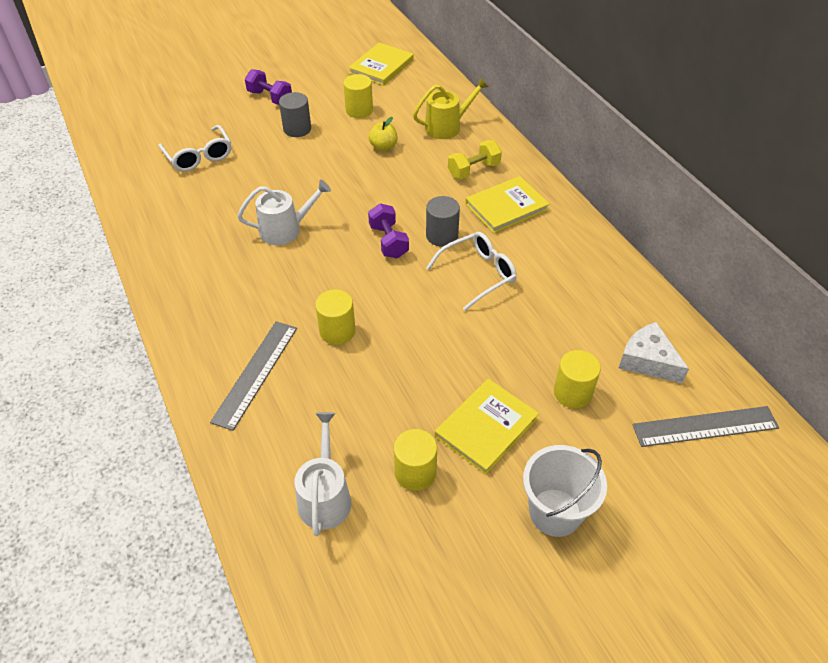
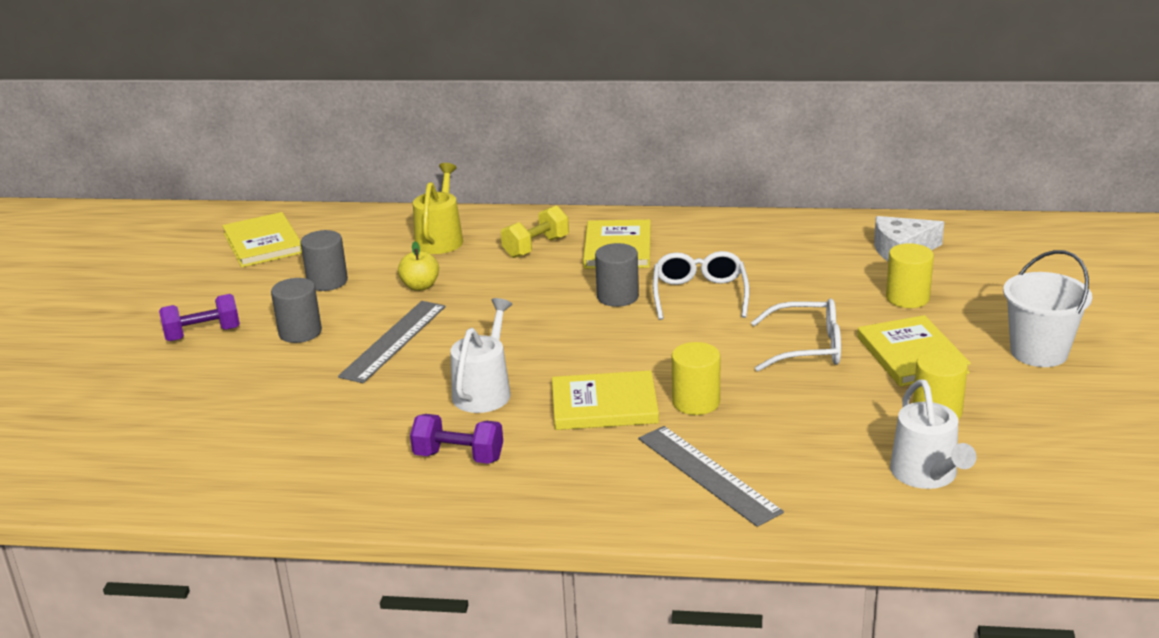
camera: 55 degrees left, 20 degrees down
white glasses [158,125,231,172] -> white glasses moved to [751,298,841,372]
white watering can [295,412,351,536] -> white watering can turned 135 degrees counterclockwise [890,380,976,489]
yellow cylinder [343,74,373,118] -> grey cylinder [300,230,348,291]
purple dumbbell [368,203,409,258] -> purple dumbbell moved to [410,414,503,464]
yellow dumbbell [448,140,502,179] -> yellow dumbbell turned 45 degrees clockwise [501,205,569,258]
grey ruler [632,406,779,447] -> grey ruler moved to [338,301,446,383]
none -> yellow book [552,370,659,430]

